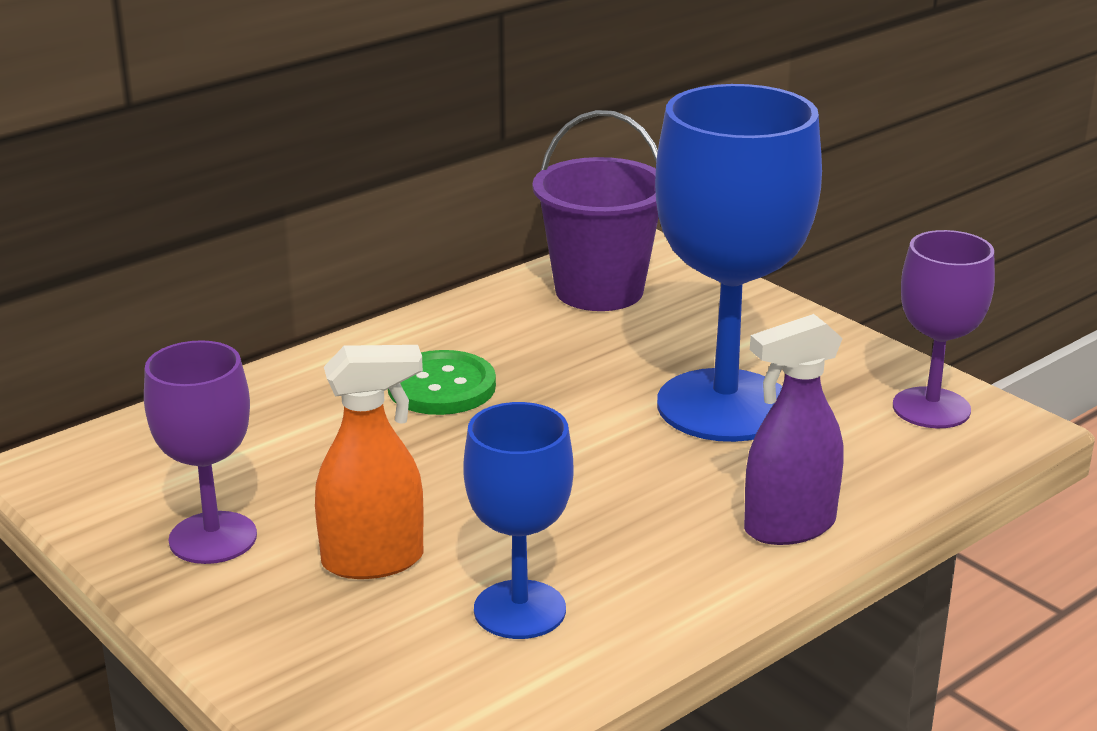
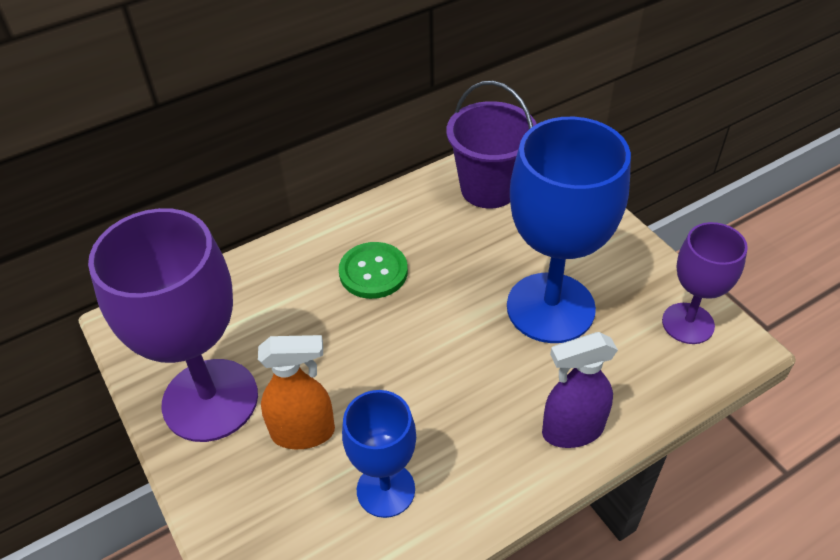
camera: 10 degrees right, 20 degrees up
purple goblet [144,340,257,564] -> purple goblet [88,208,258,442], size x1.77

